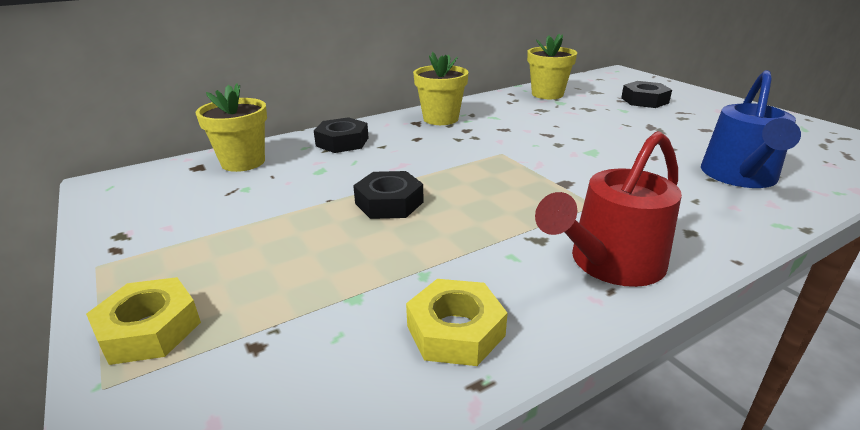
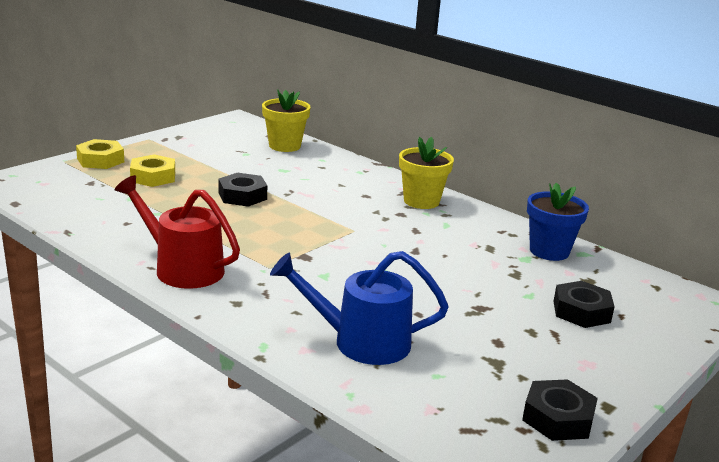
camera: 70 degrees right, 5 degrees down
black nut [314,117,369,153] -> black nut moved to [522,379,598,441]
yellow nut [406,279,508,366] -> yellow nut moved to [130,154,175,187]
yellow flower pot [527,33,577,99] -> blue flower pot [527,182,589,261]

